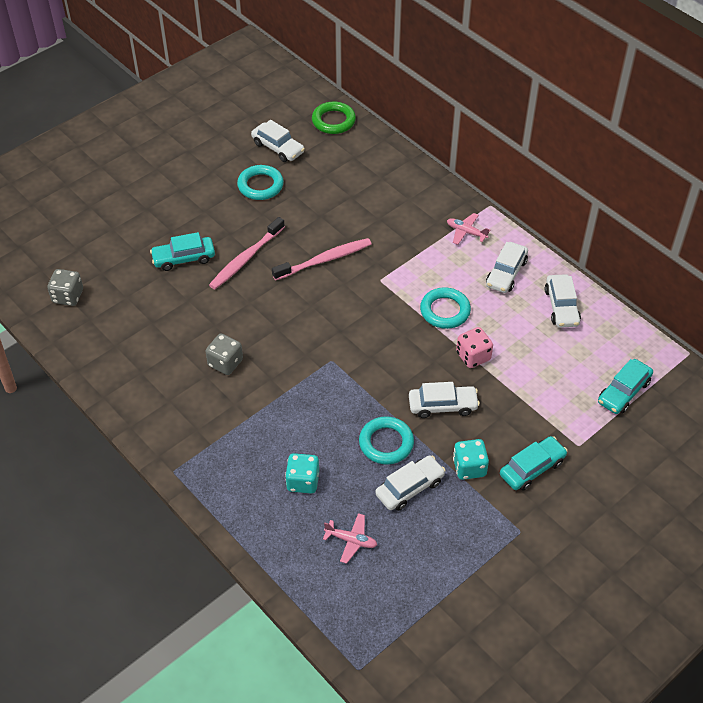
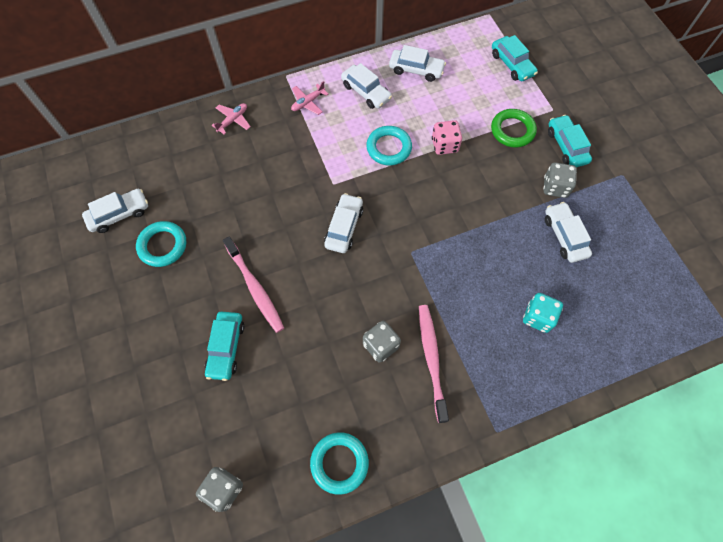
camera: 70 degrees left, 15 degrees up
pink toothbrush [272,238,372,281] -> pink toothbrush moved to [419,305,449,423]
green ring [312,101,356,134] -> green ring moved to [491,109,537,148]
pink plane [323,513,377,564] -> pink plane moved to [211,103,251,134]
turquoise ring [359,416,414,465] -> turquoise ring moved to [310,432,369,495]
white car [409,382,480,418] -> white car moved to [324,193,363,253]
turquoise dice [453,439,489,480] -> grey dice [543,162,577,198]

